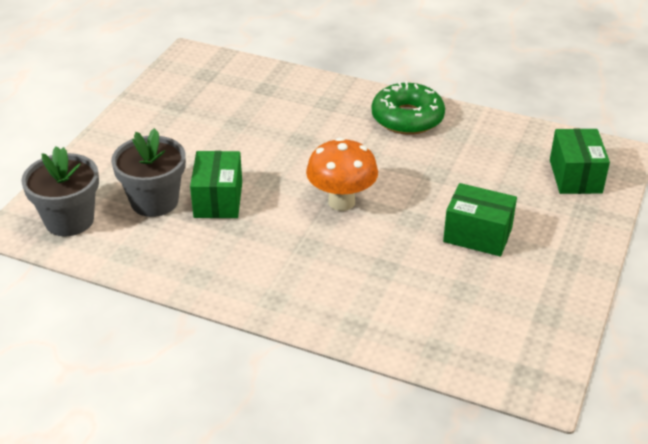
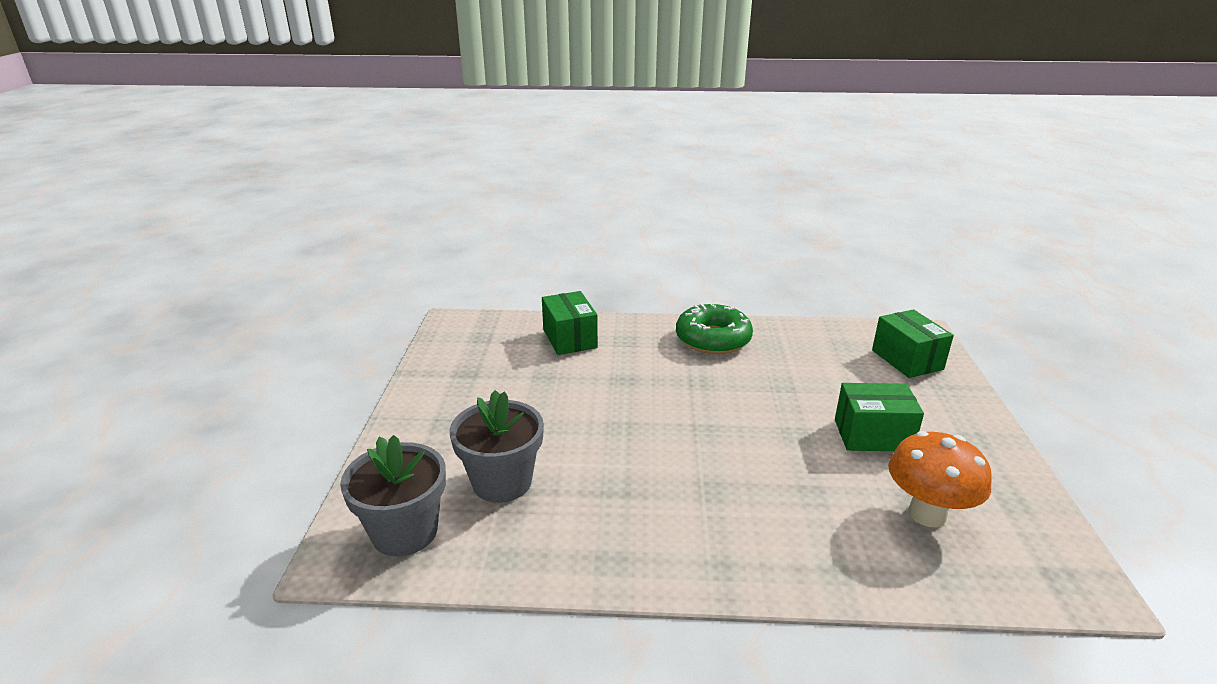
camera: 20 degrees left, 10 degrees down
green box [190,151,242,218] -> green box moved to [542,291,598,355]
orange mushroom [306,138,378,211] -> orange mushroom moved to [888,431,992,527]

